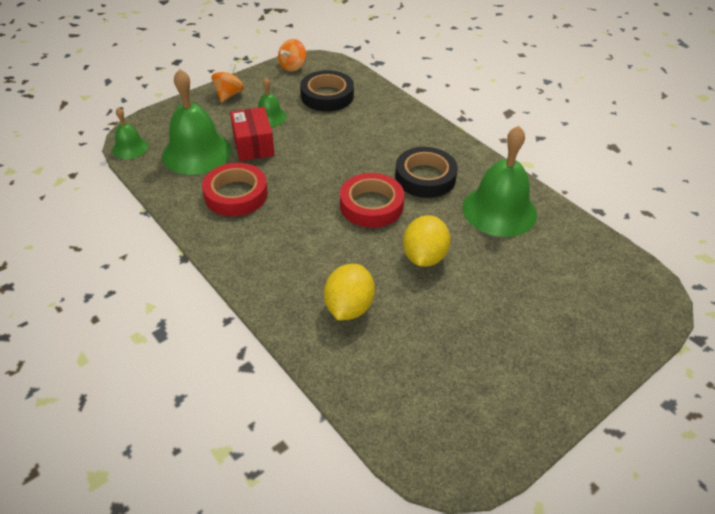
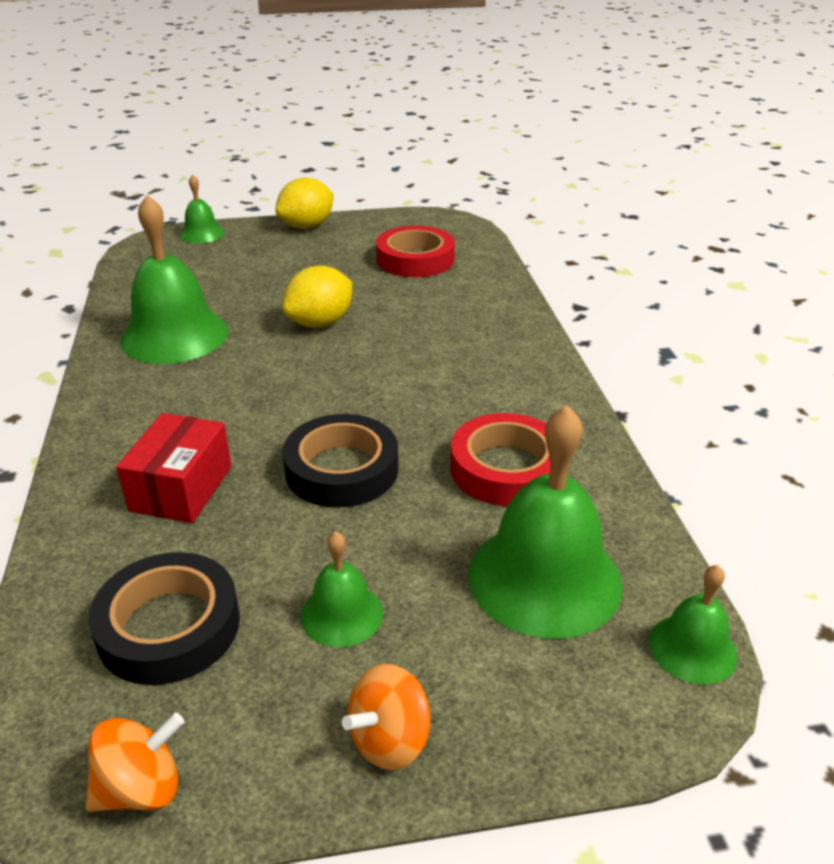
camera: 150 degrees left, 10 degrees down
red box [230,107,275,161] -> red box moved to [116,413,231,523]
yellow lemon [324,264,375,321] -> yellow lemon moved to [275,178,334,229]
red tape [340,173,404,228] -> red tape moved to [376,226,455,277]
black tape [395,147,458,198] -> black tape moved to [282,414,398,507]
none -> green bell [180,174,224,244]

